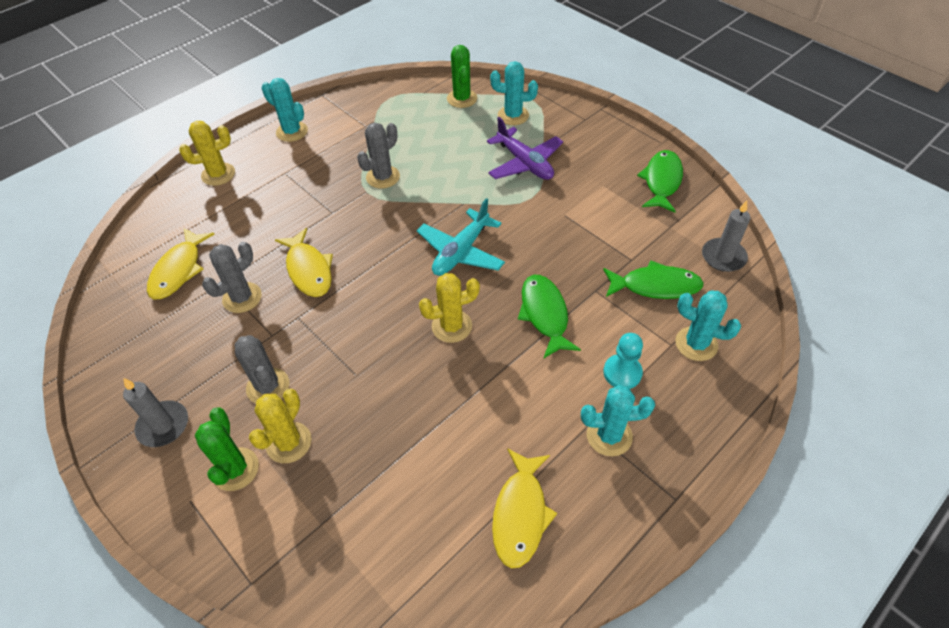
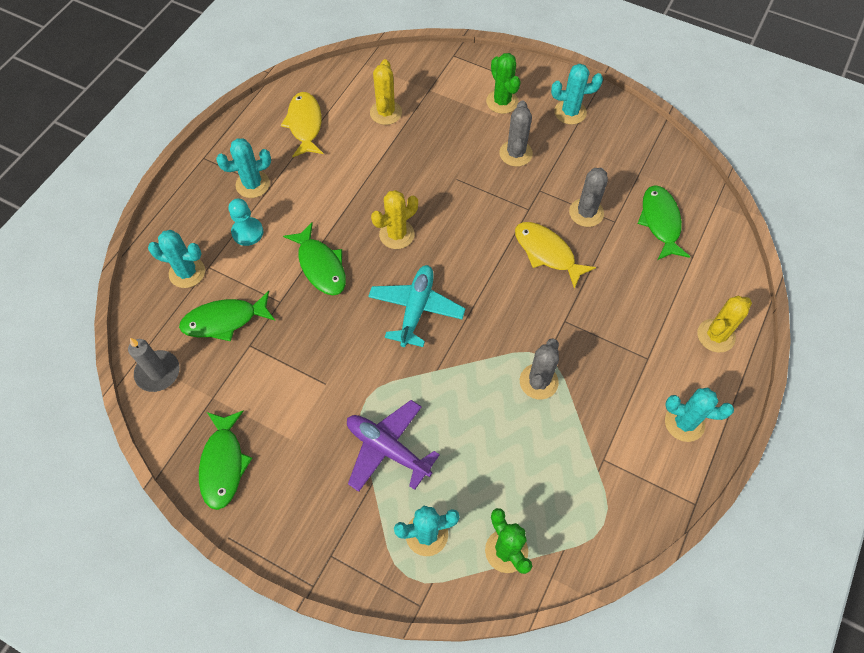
camera: 160 degrees right, 10 degrees up
grey candle [123,378,188,447] -> turquoise cactus [551,64,603,125]
yellow fish [147,228,214,300] -> green fish [638,185,690,260]
grey cactus [235,335,289,404] -> grey cactus turned 60 degrees clockwise [499,101,533,167]
yellow cactus [249,389,312,463] -> yellow cactus moved to [370,59,402,125]

